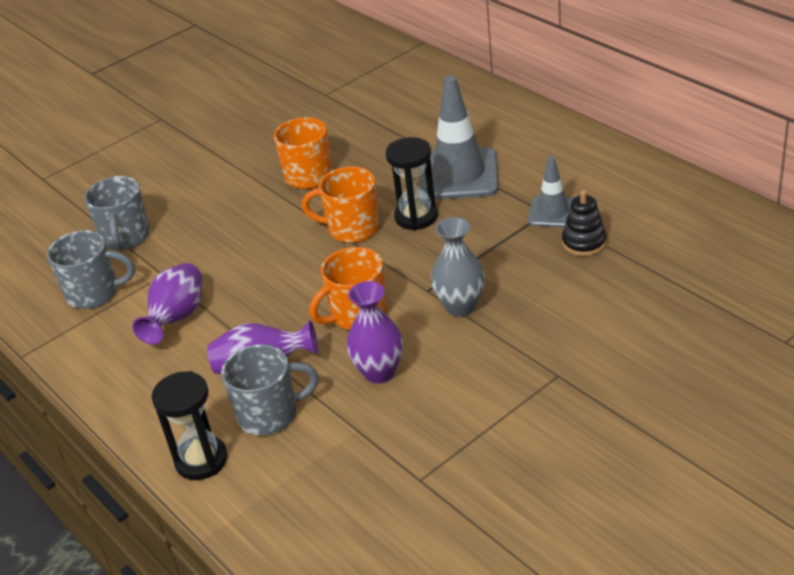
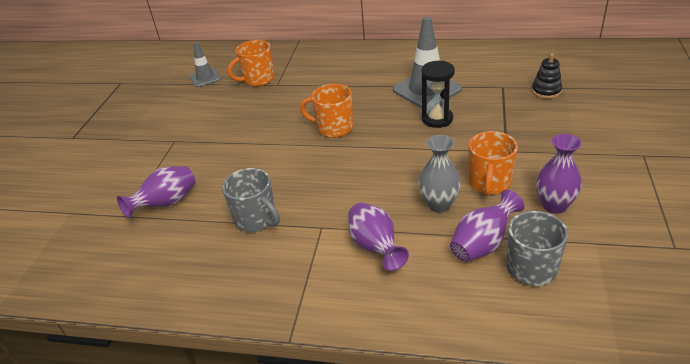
camera: 40 degrees left, 0 degrees up
grey mug [47,230,135,309] -> none
black hourglass [151,371,228,480] -> none
orange mug [302,166,379,243] -> orange mug moved to [228,40,275,86]
grey vase [431,217,485,317] -> grey vase moved to [418,135,461,213]
grey traffic cone [528,156,574,227] -> grey traffic cone moved to [190,42,221,87]
none -> purple vase [117,166,195,218]

